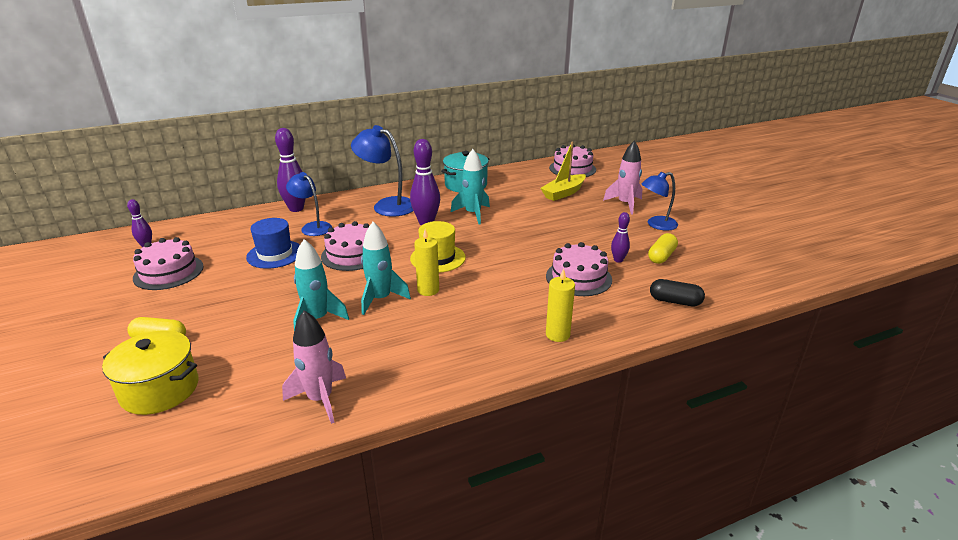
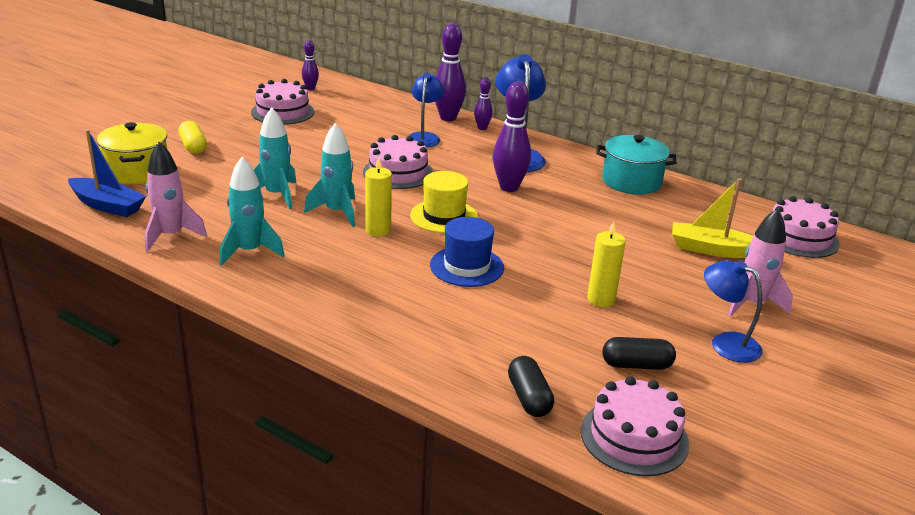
camera: 55 degrees right, 0 degrees up
blue hat [246,218,300,269] -> blue hat moved to [430,217,504,287]
turquoise rocket [451,149,490,225] -> turquoise rocket moved to [220,156,285,266]
pink cake [546,242,612,296] -> pink cake moved to [581,376,689,476]
yellow candle [546,268,575,342] -> yellow candle moved to [587,221,626,307]
purple bowling pin [611,212,630,263] -> purple bowling pin moved to [474,77,493,130]
yellow capsule [648,233,678,264] -> black capsule [602,337,676,370]
none -> blue boat [68,130,146,217]

